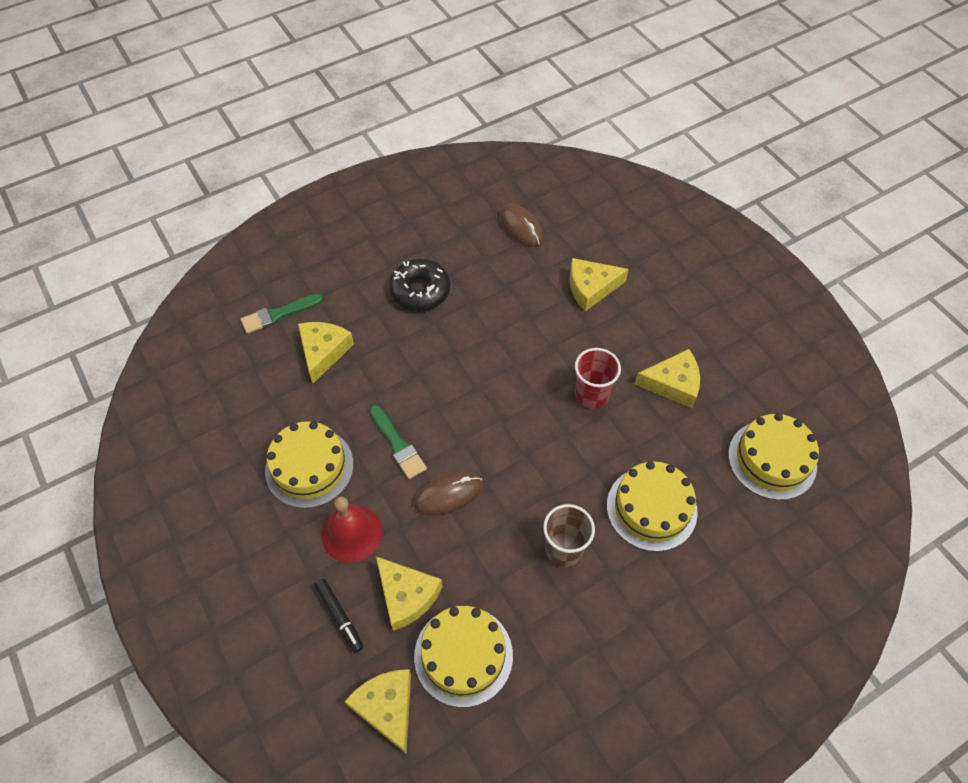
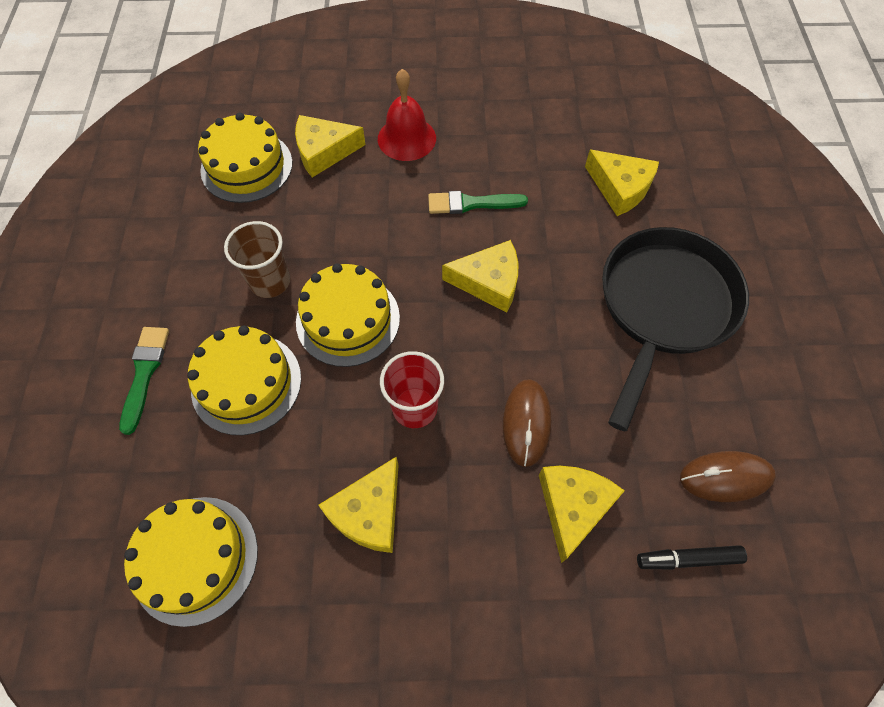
camera: 120 degrees right, 5 degrees up
green brush [241,294,323,334] -> green brush moved to [119,327,169,435]
yellow cake [265,421,354,508] -> yellow cake moved to [296,263,400,367]
black marker [314,579,364,653] -> black marker moved to [637,545,747,570]
yellow cheese [344,669,411,754] -> yellow cheese moved to [442,240,518,313]
black donut [389,259,450,311] -> black pan [602,227,749,431]
brown mouse [414,472,483,515] -> brown mouse moved to [503,379,551,467]

